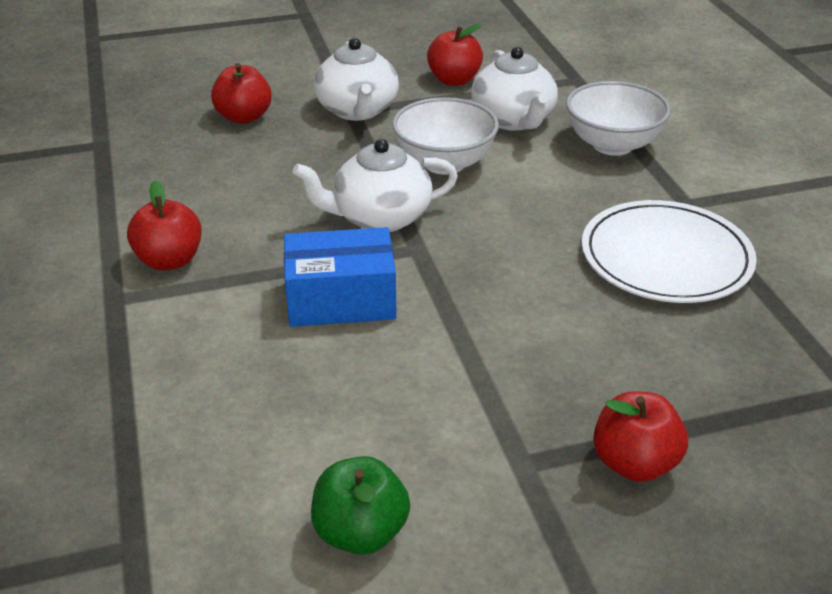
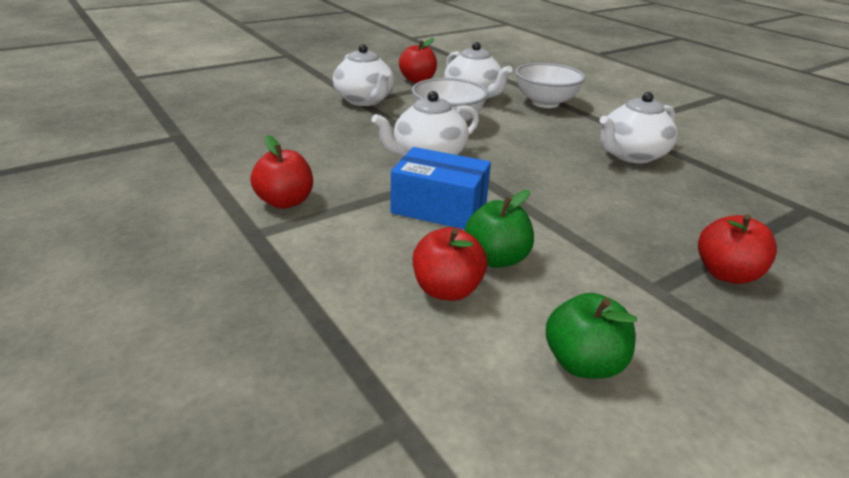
camera: 20 degrees left, 5 degrees down
red apple [211,63,272,124] -> red apple moved to [413,227,488,301]
blue box [284,227,397,327] -> blue box turned 45 degrees clockwise [391,147,491,230]
white plate [582,200,757,303] -> white teapot [600,92,678,163]
none -> green apple [464,190,534,268]

